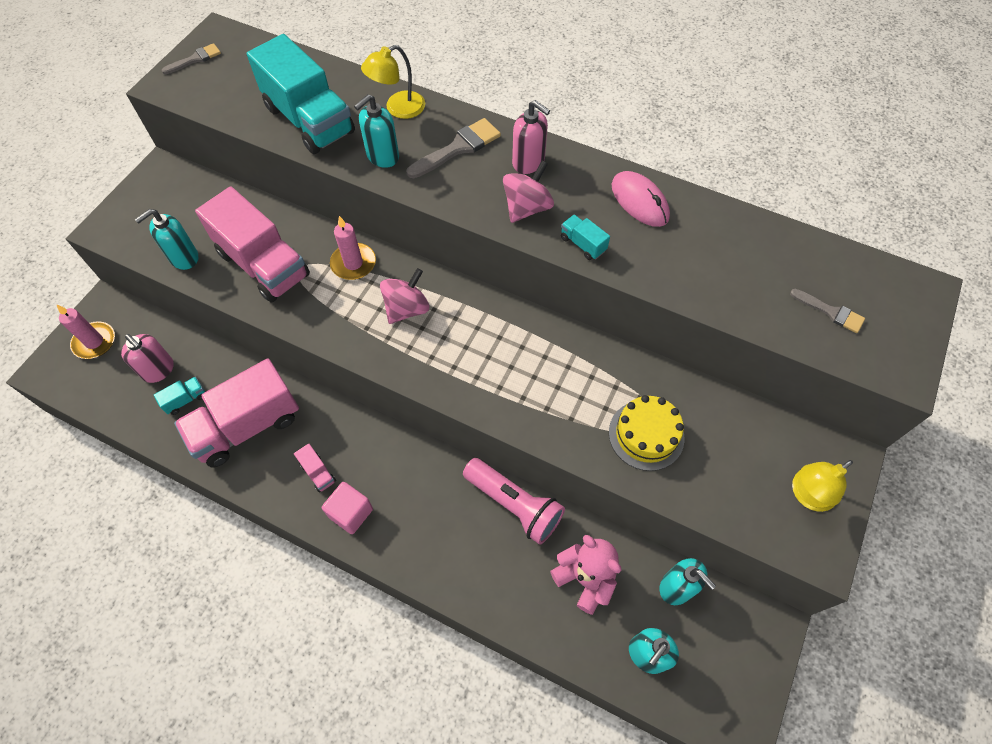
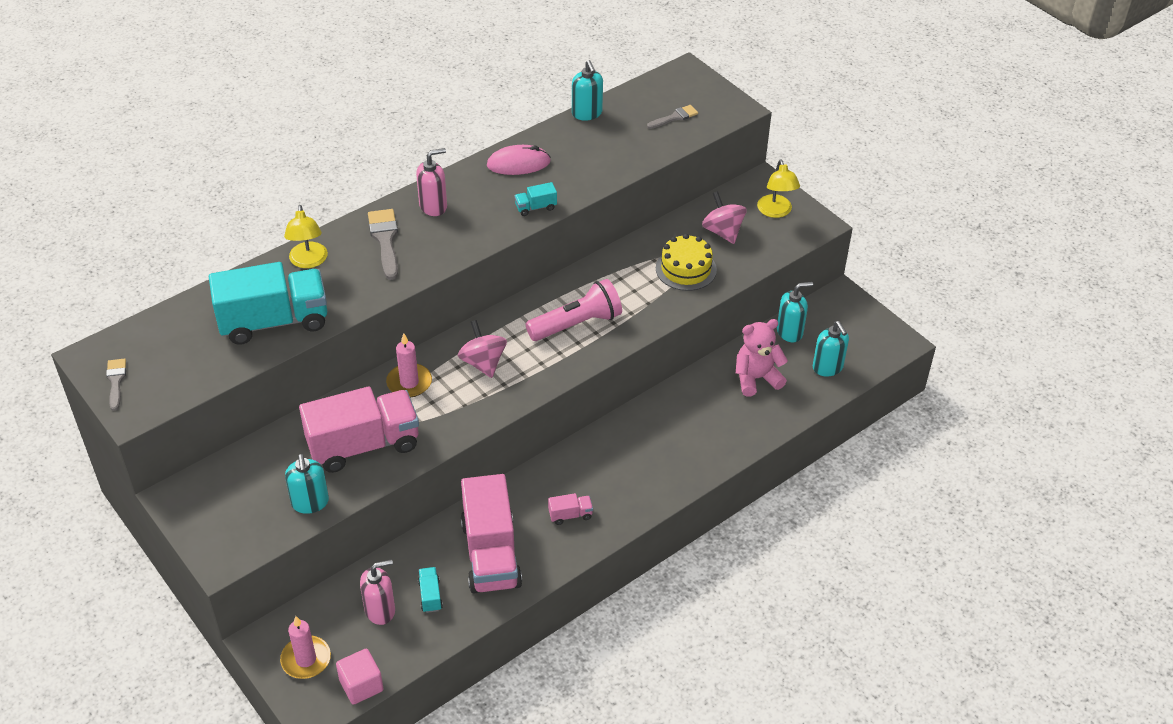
camera: 65 degrees left, 15 degrees down
pink cube [322,482,373,534] -> pink cube moved to [336,649,384,705]
turquoise soap dispenser [354,94,399,168] -> turquoise soap dispenser moved to [572,60,603,121]
pink flashlight [463,458,565,545] -> pink flashlight moved to [525,279,622,341]
pink spinning top [503,160,554,223] -> pink spinning top moved to [702,191,747,244]

